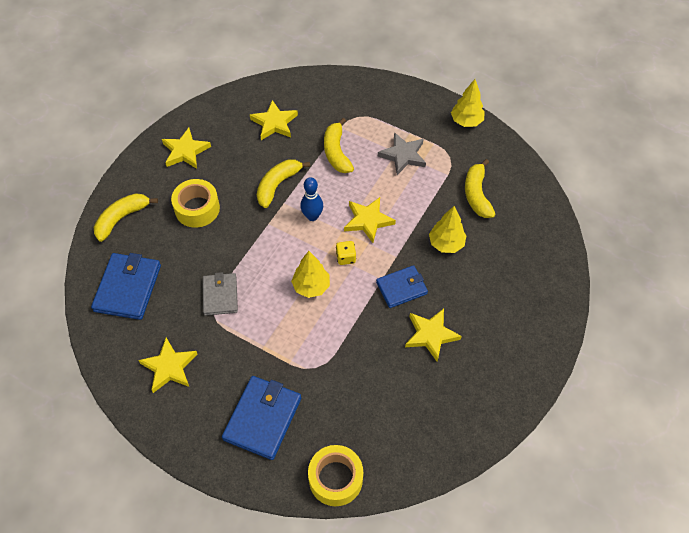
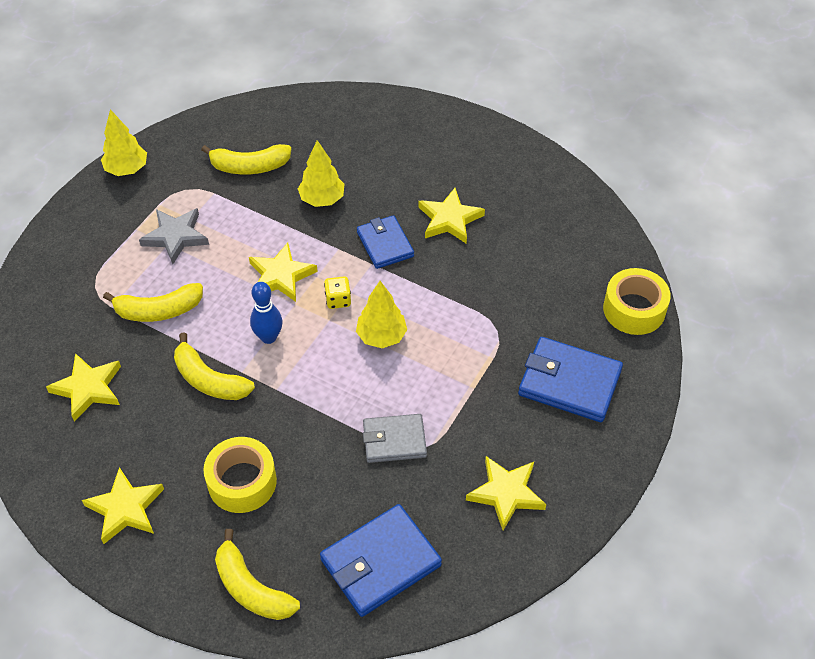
camera: 90 degrees left, 5 degrees down
blue wallet [91,253,161,320] -> blue wallet turned 45 degrees counterclockwise [320,504,442,617]

